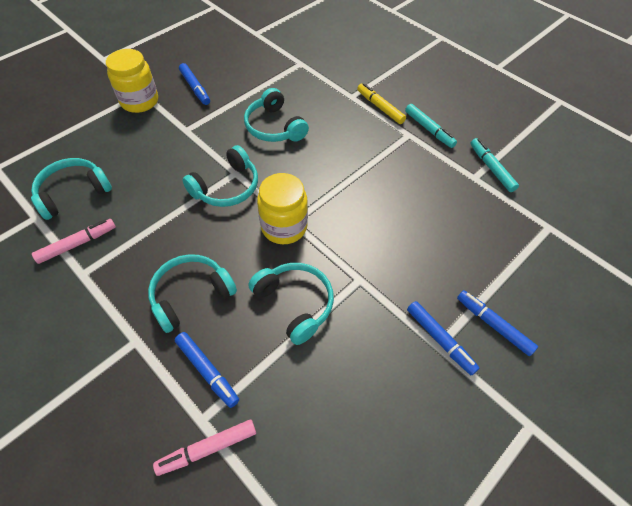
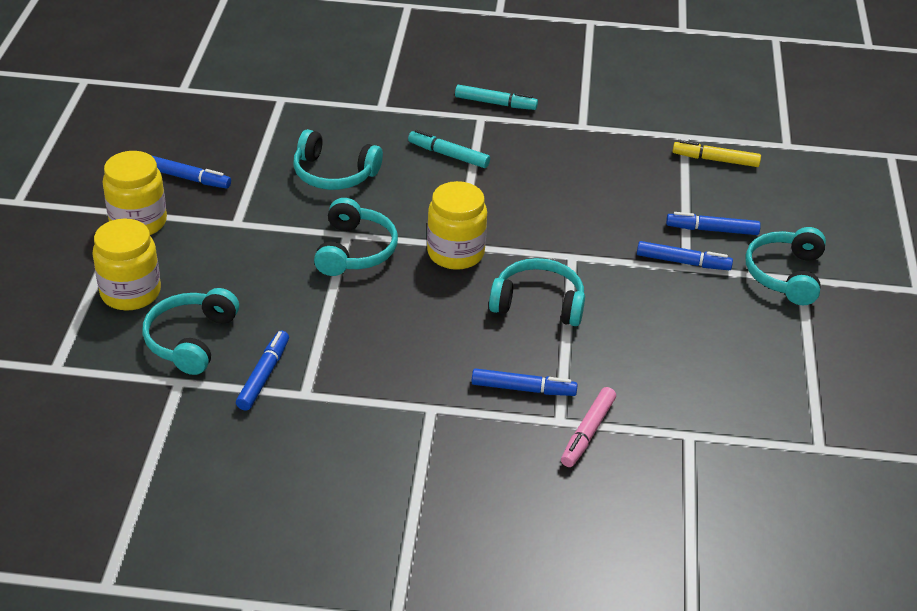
camera: 40 degrees left, 15 degrees down
pink marker [32,219,116,264] -> blue marker [236,331,289,411]
turquoise headphones [148,254,237,333] -> turquoise headphones moved to [746,227,826,305]
yellow marker [357,83,406,124] -> yellow marker moved to [673,140,761,167]
turquoise marker [470,138,519,192] -> turquoise marker moved to [408,130,490,168]
none -> yellow jar [92,218,161,311]

